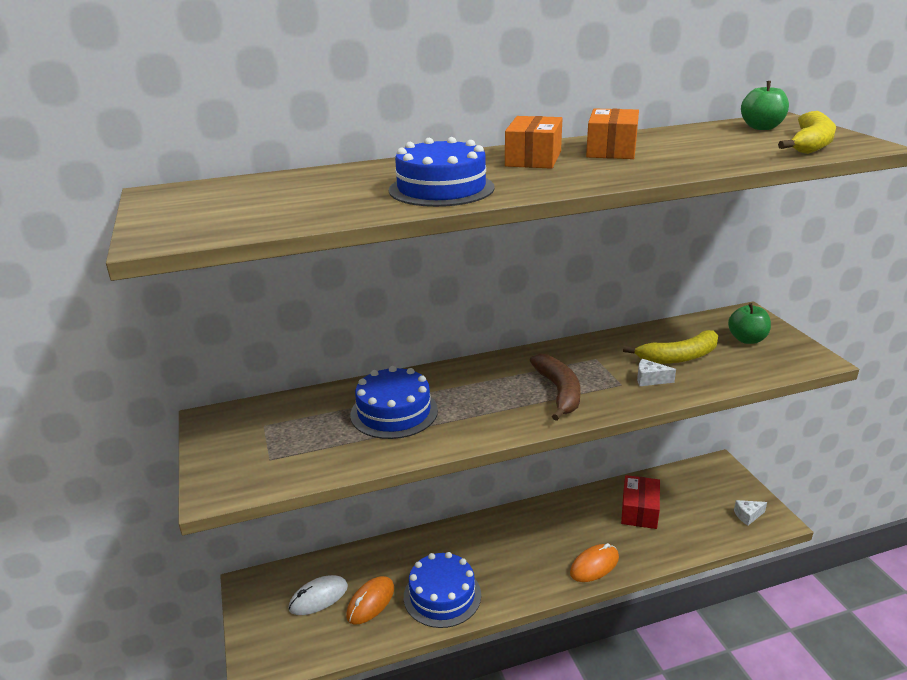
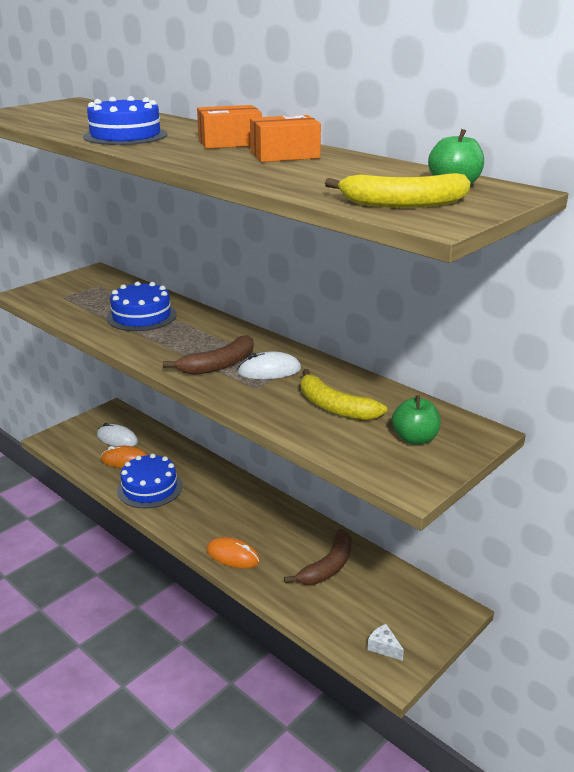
camera: 60 degrees right, 0 degrees up
red box [621,475,660,529] -> brown banana [284,529,351,585]
white cheese [637,359,676,386] -> none
none -> white mouse [237,351,301,379]

